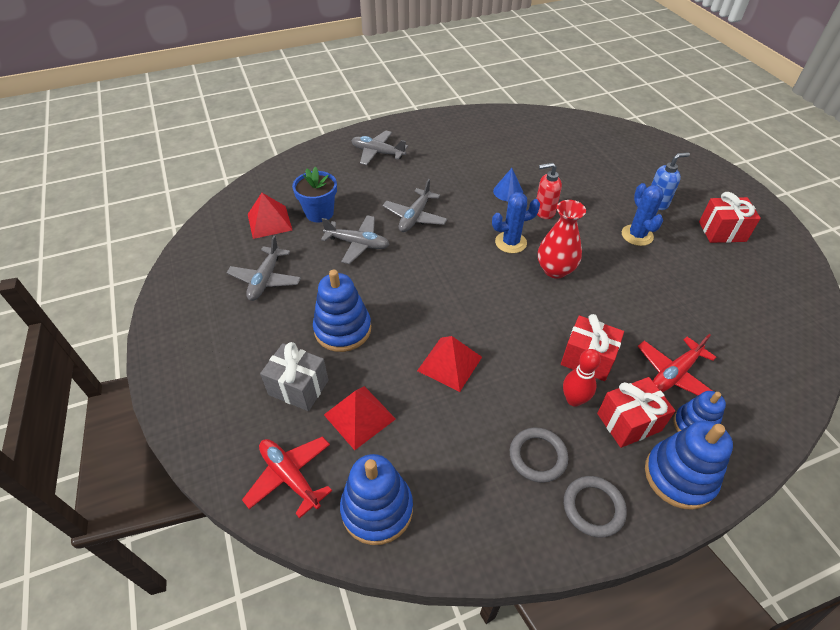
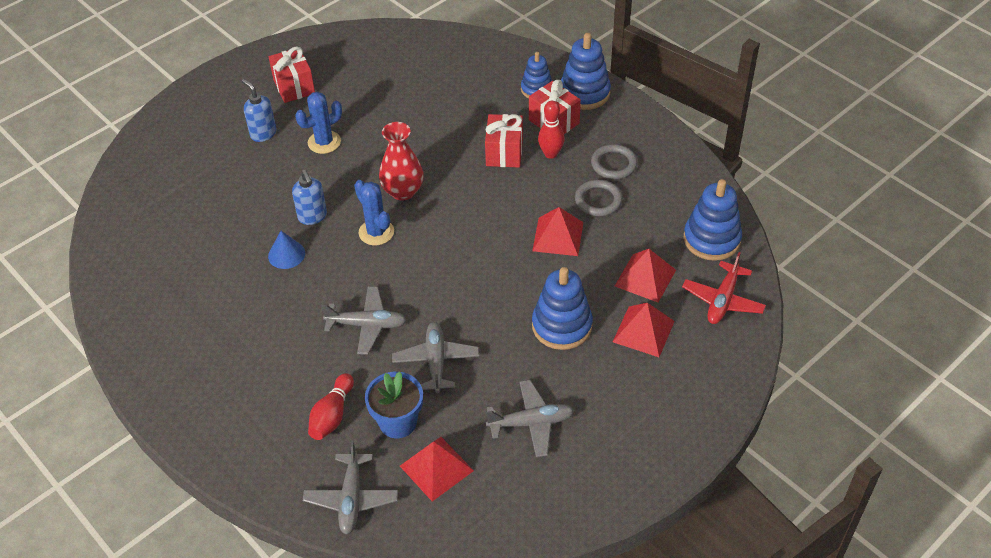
camera: 110 degrees left, 0 degrees up
grey gift [260,342,329,411] -> red pyramid [613,303,675,357]
grey plane [351,130,408,165] -> grey plane moved to [303,441,398,535]
red soap dispenser [536,163,562,219] -> blue soap dispenser [292,170,327,225]
grey ring [564,476,627,537] -> grey ring moved to [575,180,623,216]
red plane [638,334,716,395] -> none
none -> red bowling pin [308,373,354,440]

